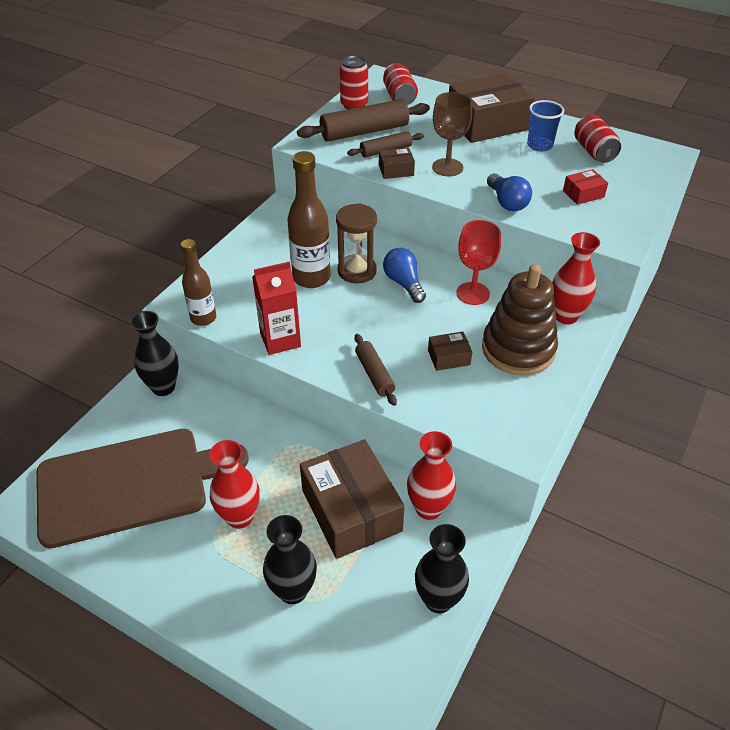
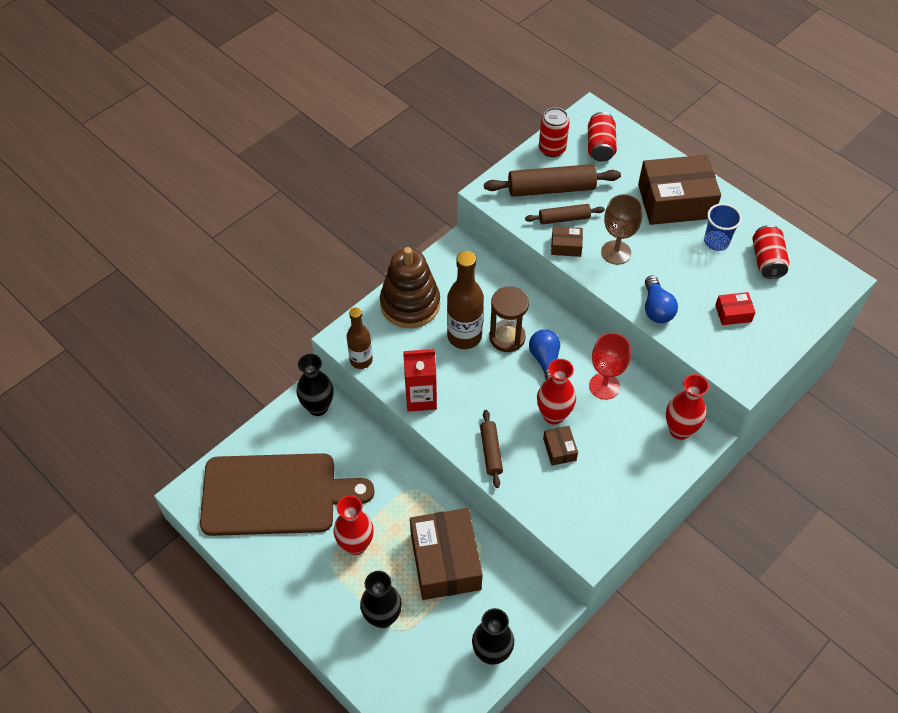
camera: 15 degrees right, 10 degrees up
red vase [407,431,456,520] -> red vase moved to [537,359,576,425]
brown box [428,331,472,371] -> brown box turned 75 degrees clockwise [543,426,578,466]
brown stacking toy [482,264,558,376] -> brown stacking toy moved to [380,247,440,328]

